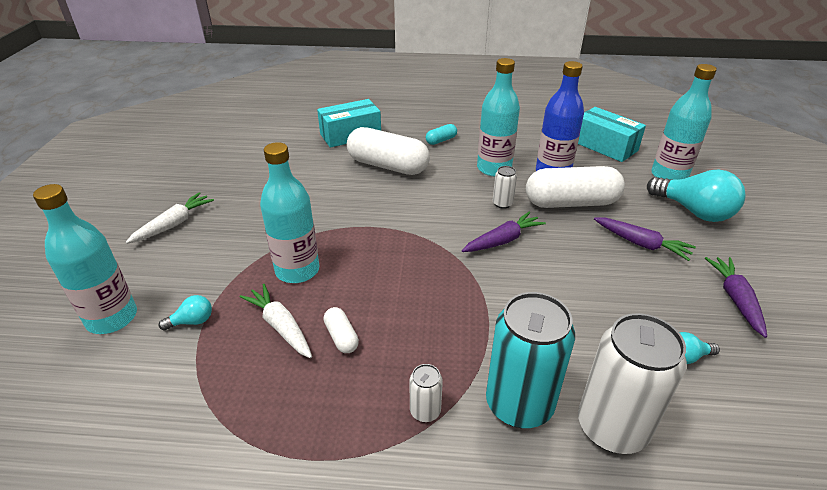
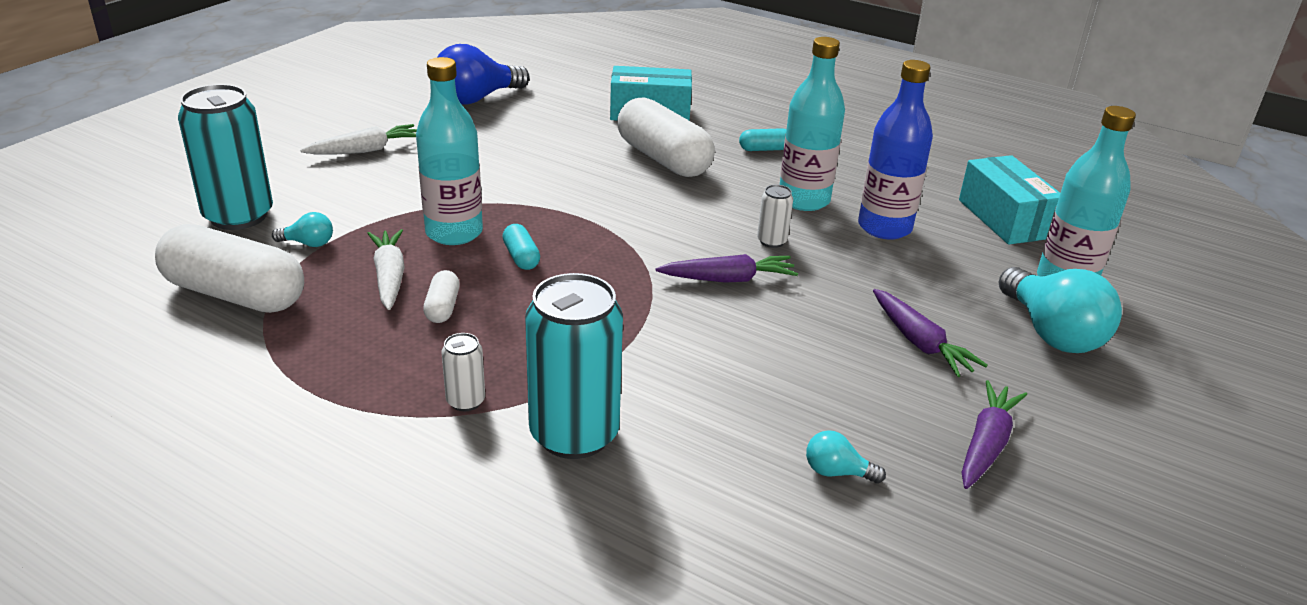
camera: 25 degrees right, 5 degrees down
turquoise bottle [33,184,137,334] -> turquoise can [178,84,273,230]
white capsule [526,166,625,208] -> white capsule moved to [155,224,304,313]
white can [578,313,687,454] -> none
none -> blue light bulb [437,44,530,105]
none -> turquoise capsule [502,224,540,270]

